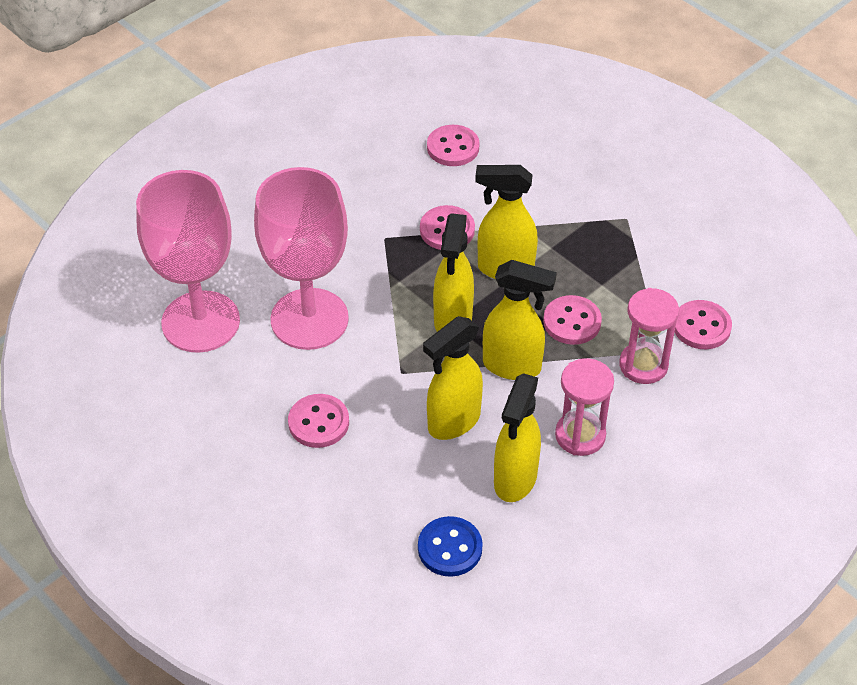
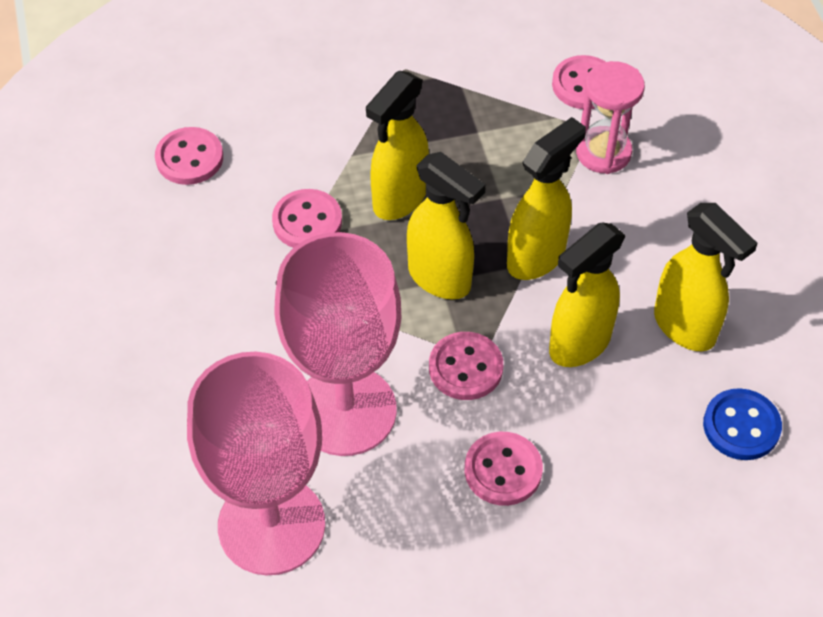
camera: 60 degrees left, 5 degrees up
yellow spray bottle [423,316,483,440] -> yellow spray bottle turned 60 degrees clockwise [549,223,626,367]
pink button [543,295,602,345] -> pink button moved to [429,332,503,400]
pink hourglass [555,358,614,456] -> none

